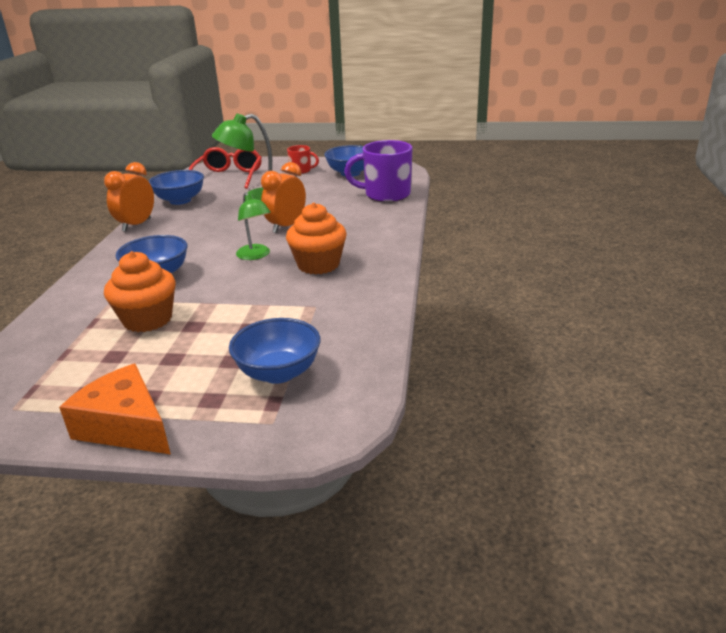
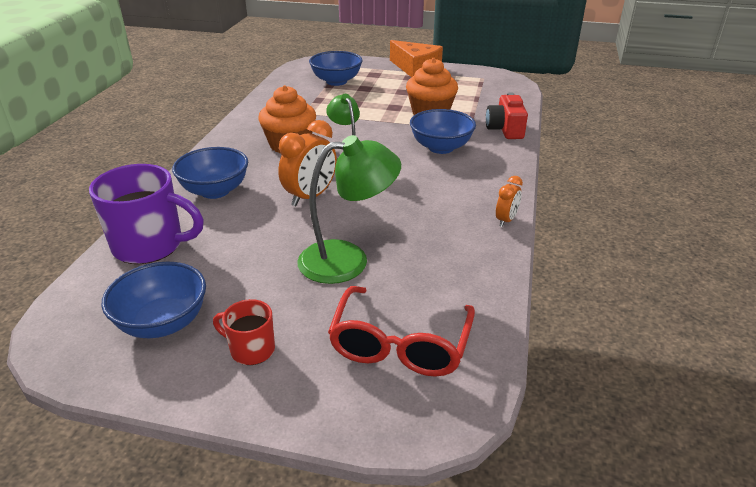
camera: 175 degrees left, 5 degrees up
orange clock [104,162,154,232] -> orange clock [496,176,523,227], size x0.56
blue bowl [149,170,204,205] -> blue bowl moved to [172,147,248,199]
none -> red camera [486,92,528,139]

